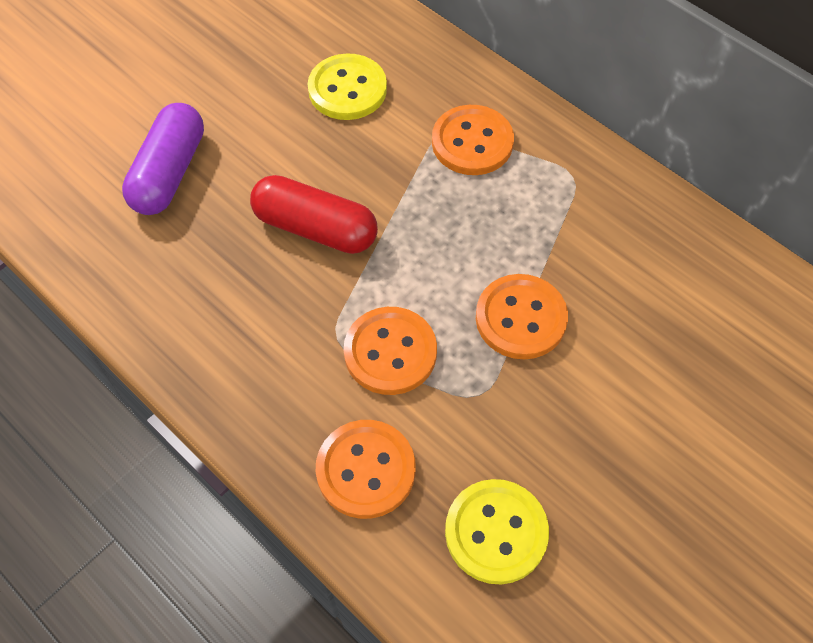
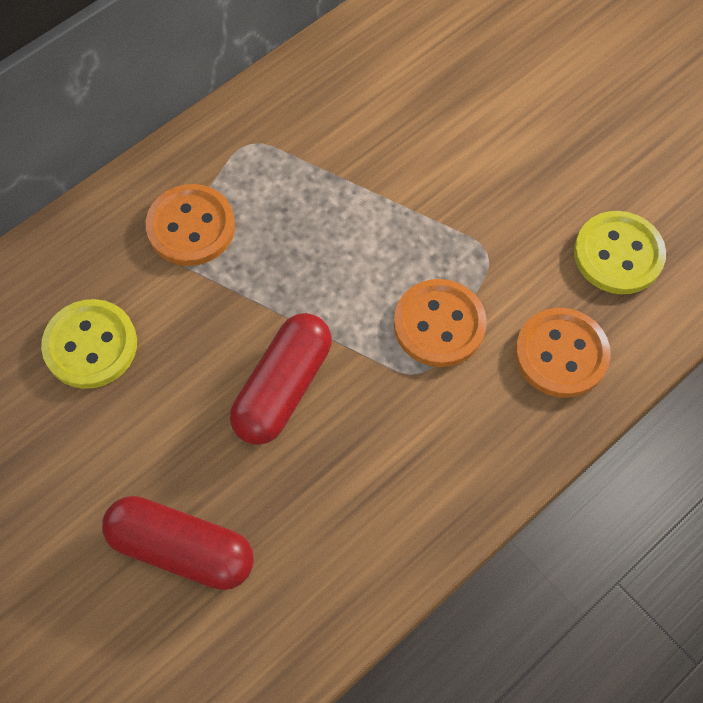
camera: 85 degrees left, 5 degrees up
purple capsule [122,103,204,215] -> red capsule [102,496,254,590]
orange button [476,274,568,359] -> none

